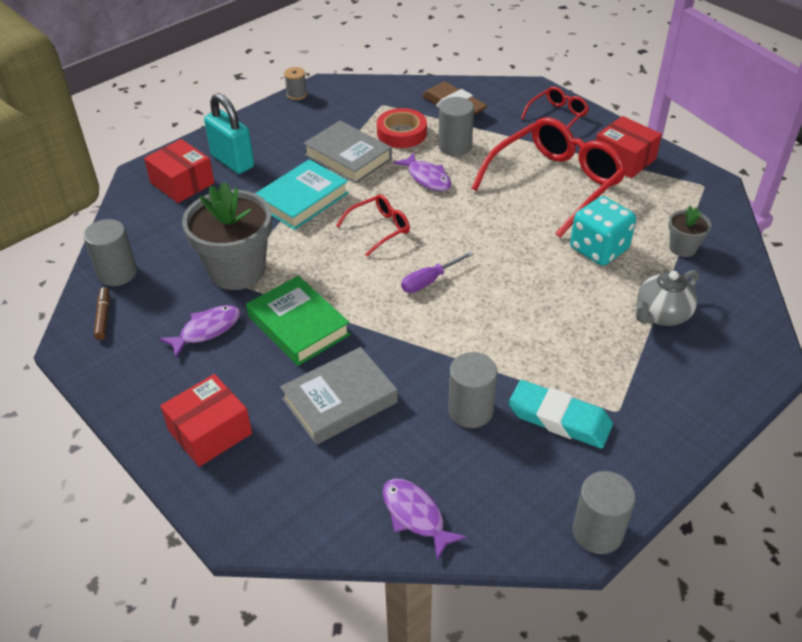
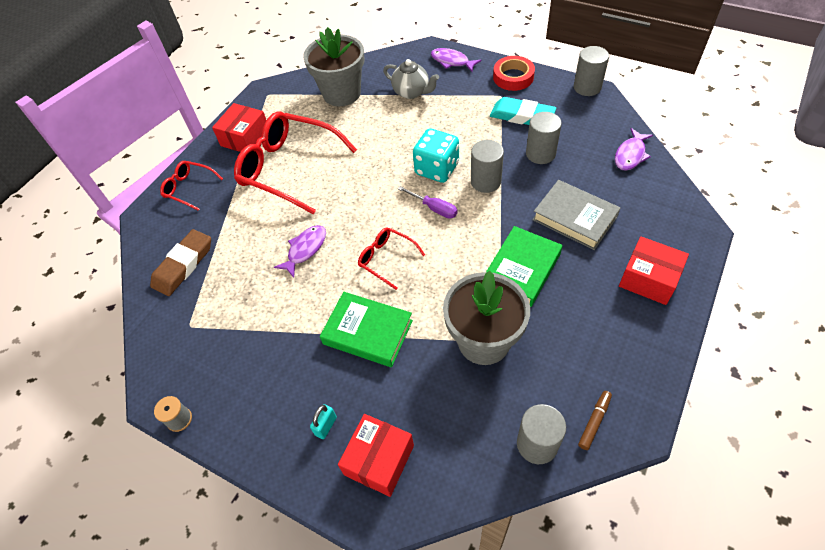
camera: 105 degrees left, 10 degrees up
brown marker [94,287,109,340] -> brown marker turned 150 degrees clockwise [578,391,612,450]
purple fish [159,305,241,358] -> purple fish moved to [431,48,482,72]
turquoise padlock [204,93,254,174] -> turquoise padlock [310,404,337,439], size x0.48
turquoise book [255,159,349,230] -> green book [320,292,413,367]
grey book [303,121,392,184] -> none
red tape [377,108,427,148] -> red tape moved to [493,56,535,91]
grey cylinder [438,97,474,156] -> grey cylinder moved to [471,140,504,193]
turquoise eraser [508,380,613,449] -> turquoise eraser turned 75 degrees counterclockwise [490,97,556,125]
turquoise dice [570,196,636,266] -> turquoise dice moved to [413,128,459,183]
grey flower pot [668,206,711,257] -> grey flower pot [303,27,364,106], size x2.06

